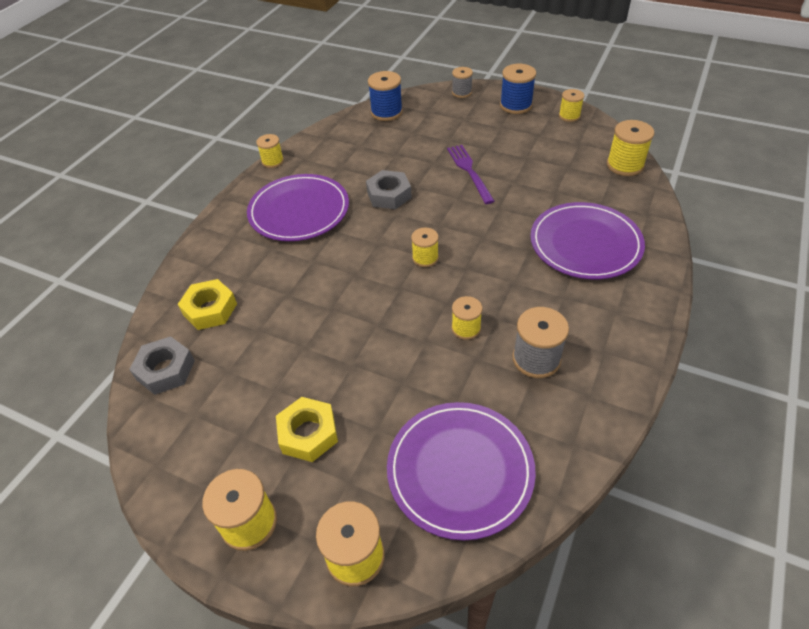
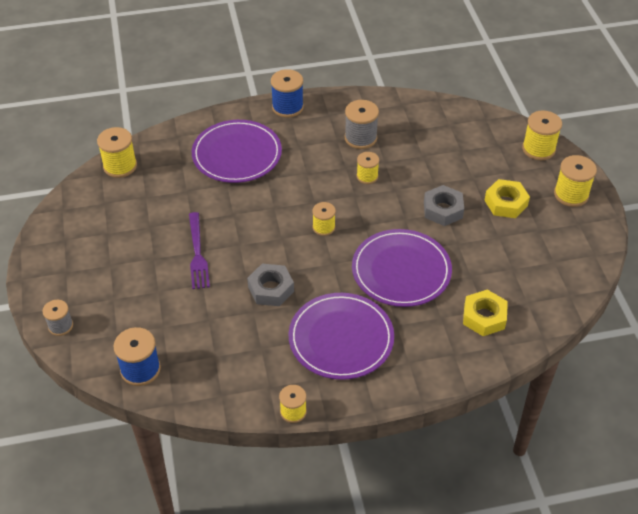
camera: 130 degrees left, 0 degrees up
grey nut [129,336,195,395] -> grey nut moved to [424,185,464,226]
purple plate [387,402,536,540] -> purple plate moved to [352,229,452,307]
purple fork [447,145,495,204] -> purple fork turned 45 degrees counterclockwise [189,212,210,289]
blue spool [500,64,536,114] -> blue spool moved to [271,69,304,118]
yellow spool [559,89,584,122] -> none

